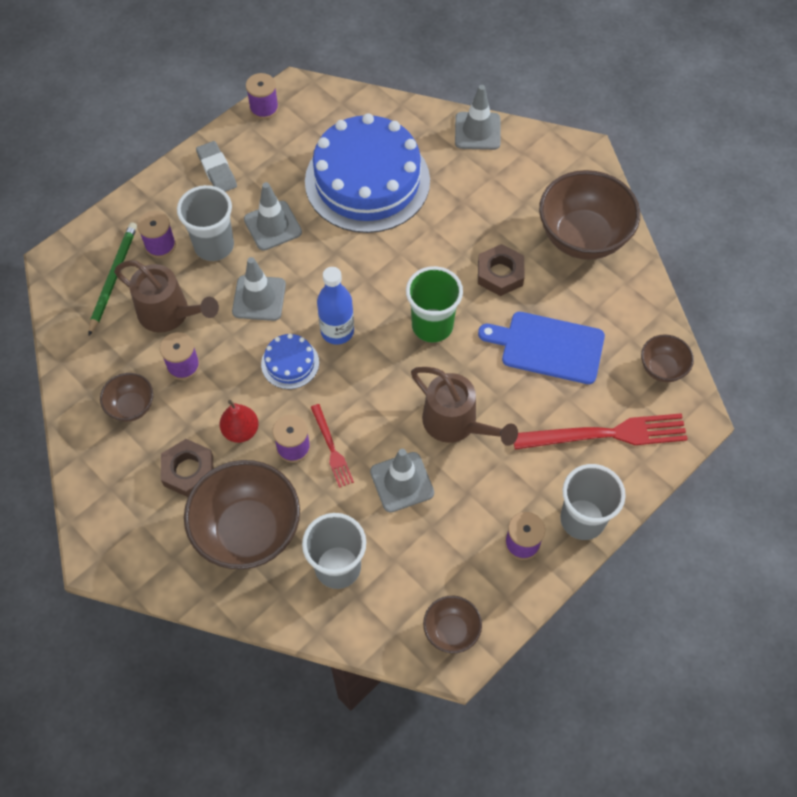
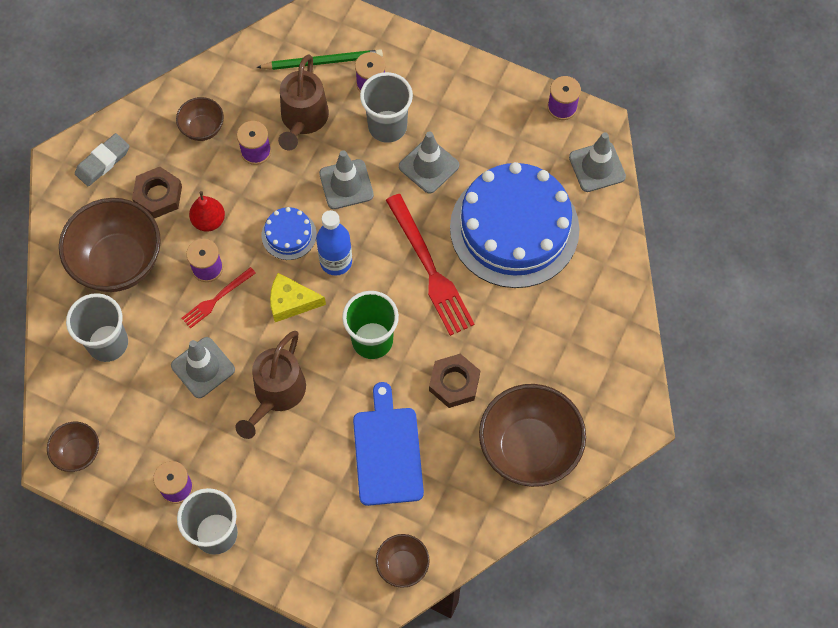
camera: 70 degrees right, 5 degrees up
grey eraser [196,141,237,192] -> grey eraser moved to [75,133,129,186]
grey traffic cone [455,85,501,150] -> grey traffic cone moved to [569,132,626,192]
red fork [514,413,688,450] -> red fork moved to [386,194,475,336]
none -> yellow cheese [270,273,326,322]

